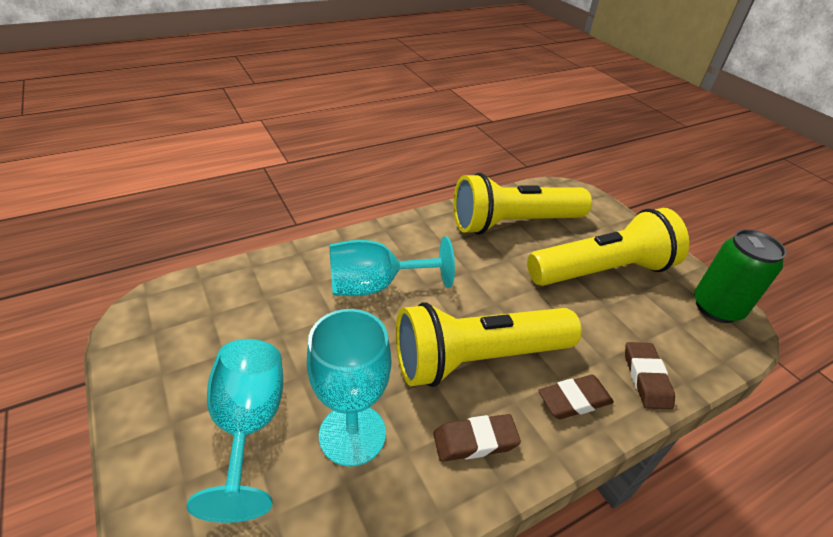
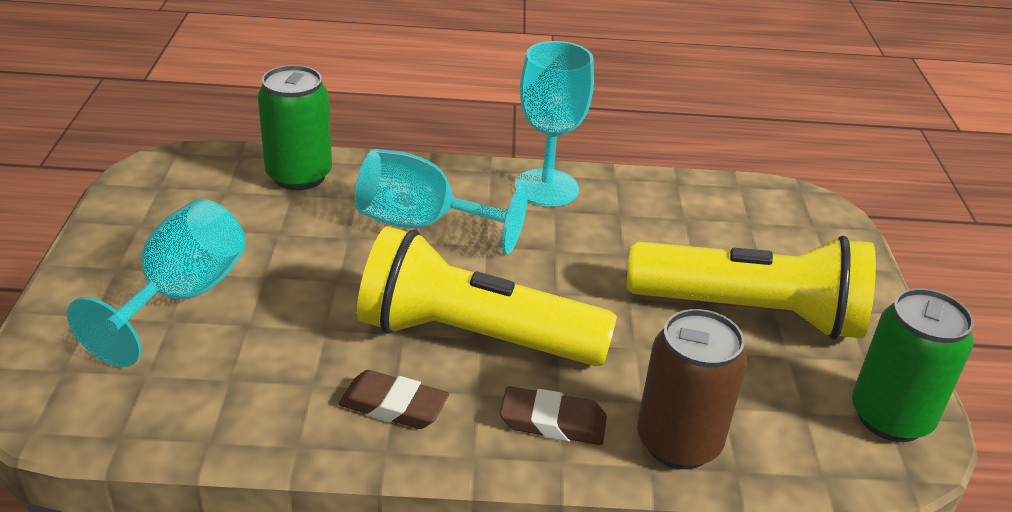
camera: 30 degrees right, 5 degrees down
turquoise goblet [307,309,391,467] -> turquoise goblet moved to [514,41,594,207]
yellow flashlight [453,173,592,235] -> none
brown eraser [625,342,675,409] -> brown can [637,309,747,469]
none -> green can [258,65,332,190]

